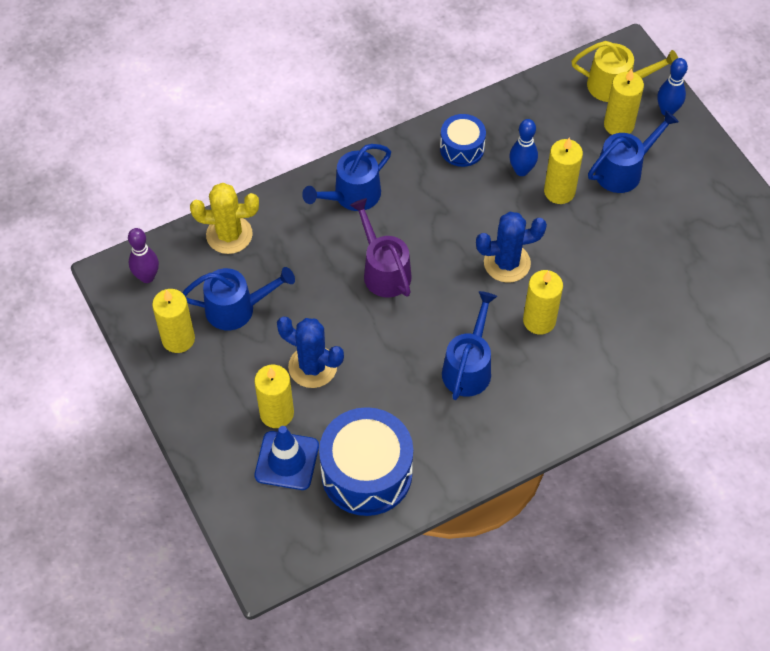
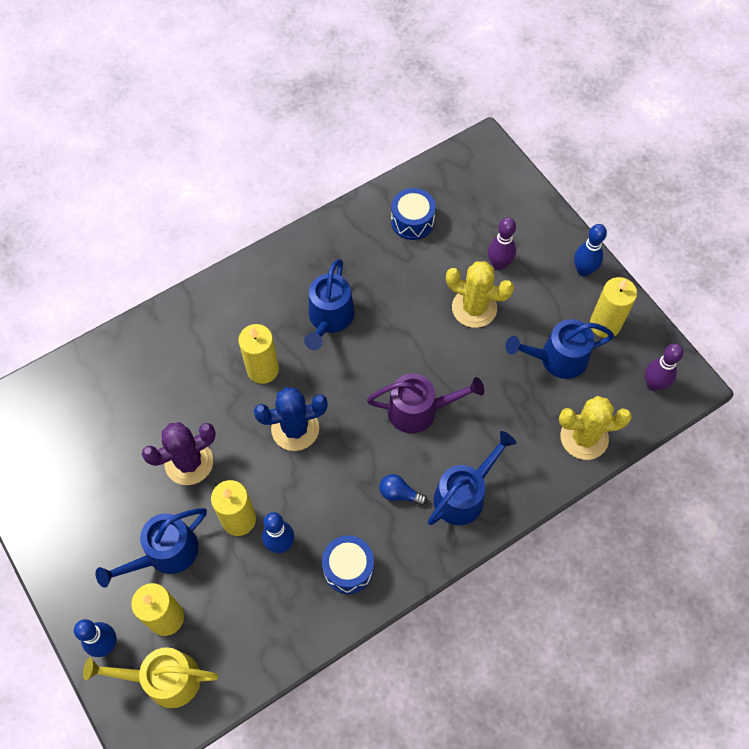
camera: 175 degrees right, 5 degrees up
yellow candle [254,365,294,428] -> purple bowling pin [488,217,516,270]
blue traffic cone [254,426,319,490] -> none
blue cactus [277,316,344,388] -> yellow cactus [446,261,514,328]
blue drum [319,407,413,516] -> blue drum [391,188,436,240], size x0.55
purple watering can [350,198,412,298] -> purple watering can turned 60 degrees counterclockwise [367,373,484,433]
none -> purple cactus [142,422,216,485]
none -> blue light bulb [380,474,427,506]
none -> blue bowling pin [574,224,607,277]

